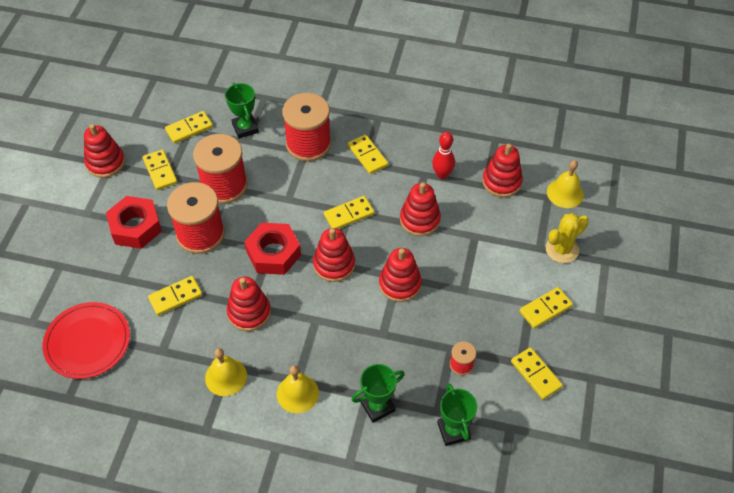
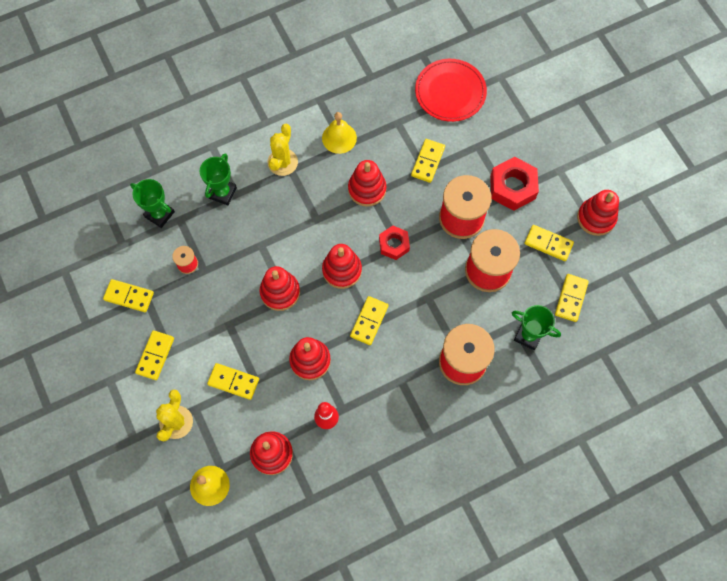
camera: 140 degrees right, 15 degrees up
red nut [244,223,301,275] -> red nut [379,225,410,260], size x0.63
yellow bell [277,365,319,413] -> yellow cactus [268,124,298,176]
yellow domino [348,134,388,174] -> yellow domino moved to [207,363,259,400]

